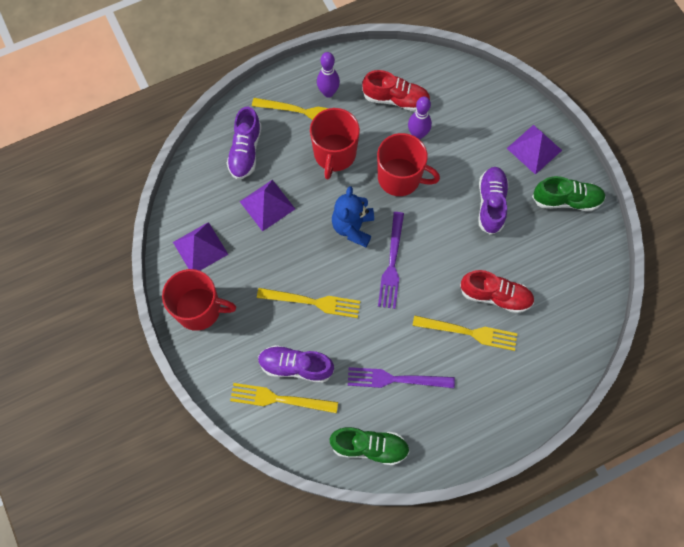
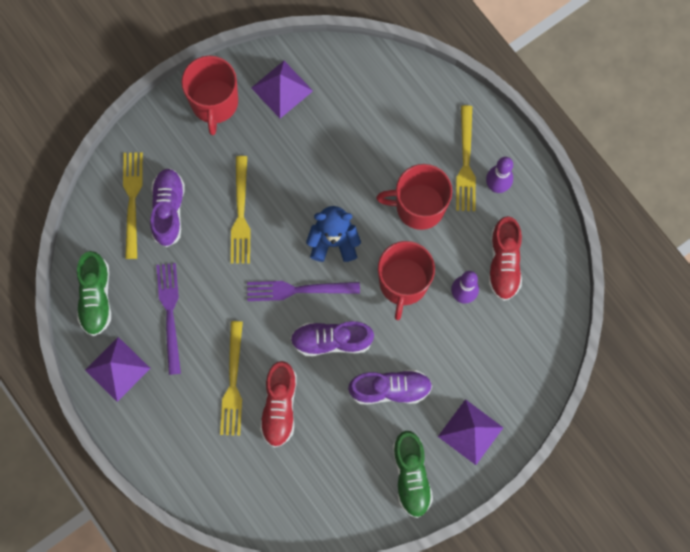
camera: 80 degrees right, 5 degrees up
purple shoe [227,107,262,180] -> purple shoe moved to [290,321,374,356]
purple pyramid [239,180,295,232] -> purple pyramid moved to [85,337,151,402]

